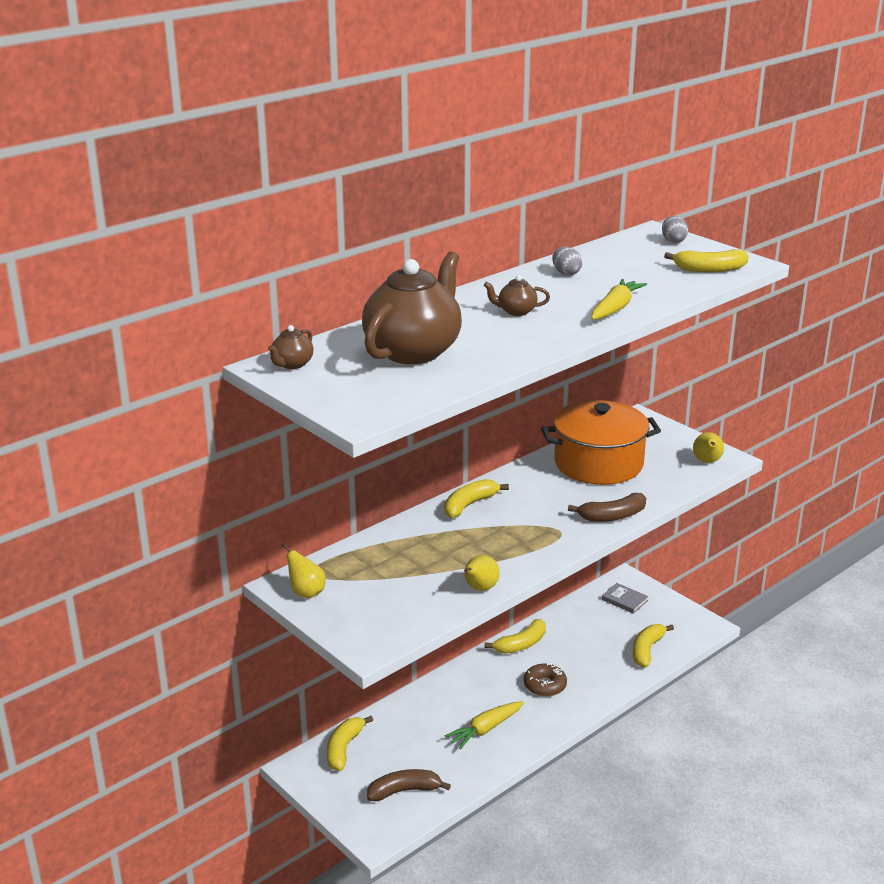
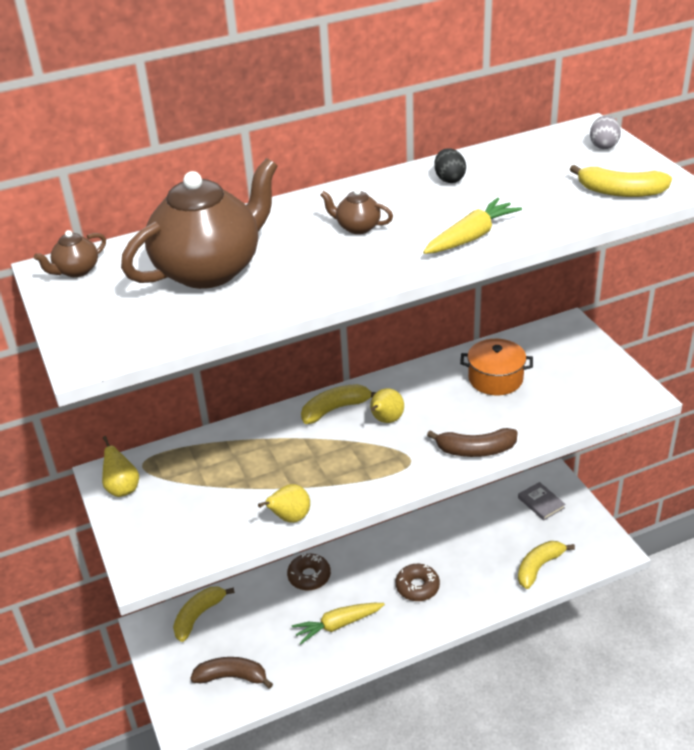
camera: 20 degrees right, 10 degrees up
yellow banana [484,619,546,654] -> none
orange pot [541,400,661,485] -> orange pot [460,339,533,395], size x0.57
grey egg [552,247,582,276] -> black egg [434,148,466,183]
yellow pear [693,432,724,463] -> yellow pear moved to [370,388,404,423]
none -> brown donut [287,554,331,590]

